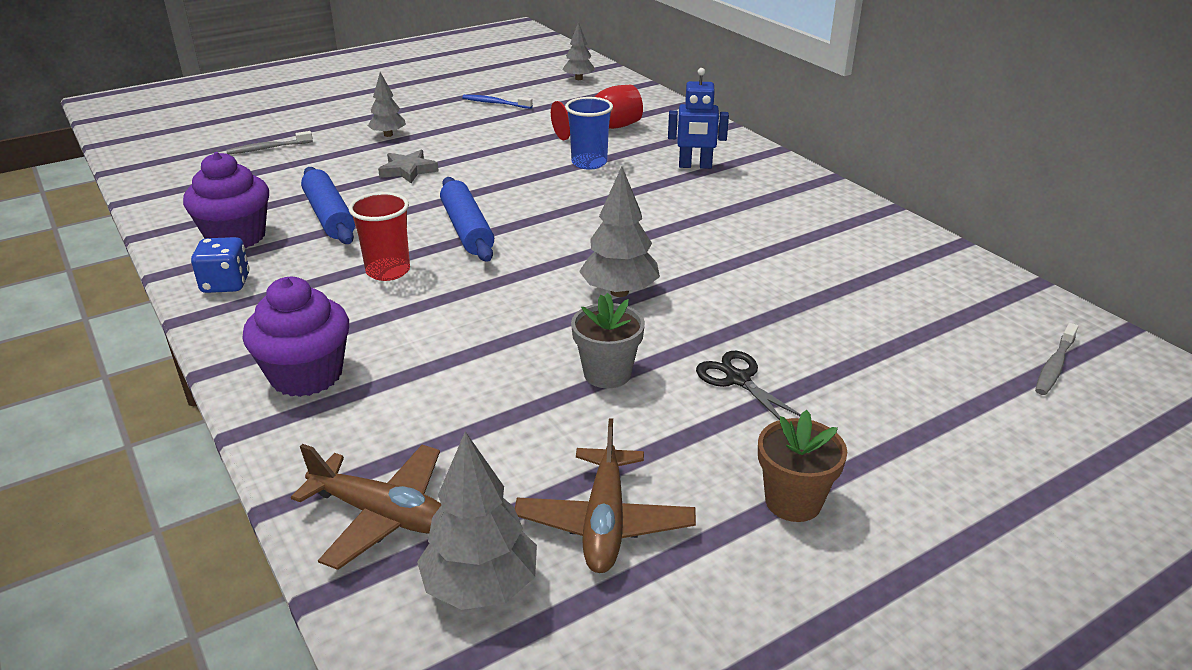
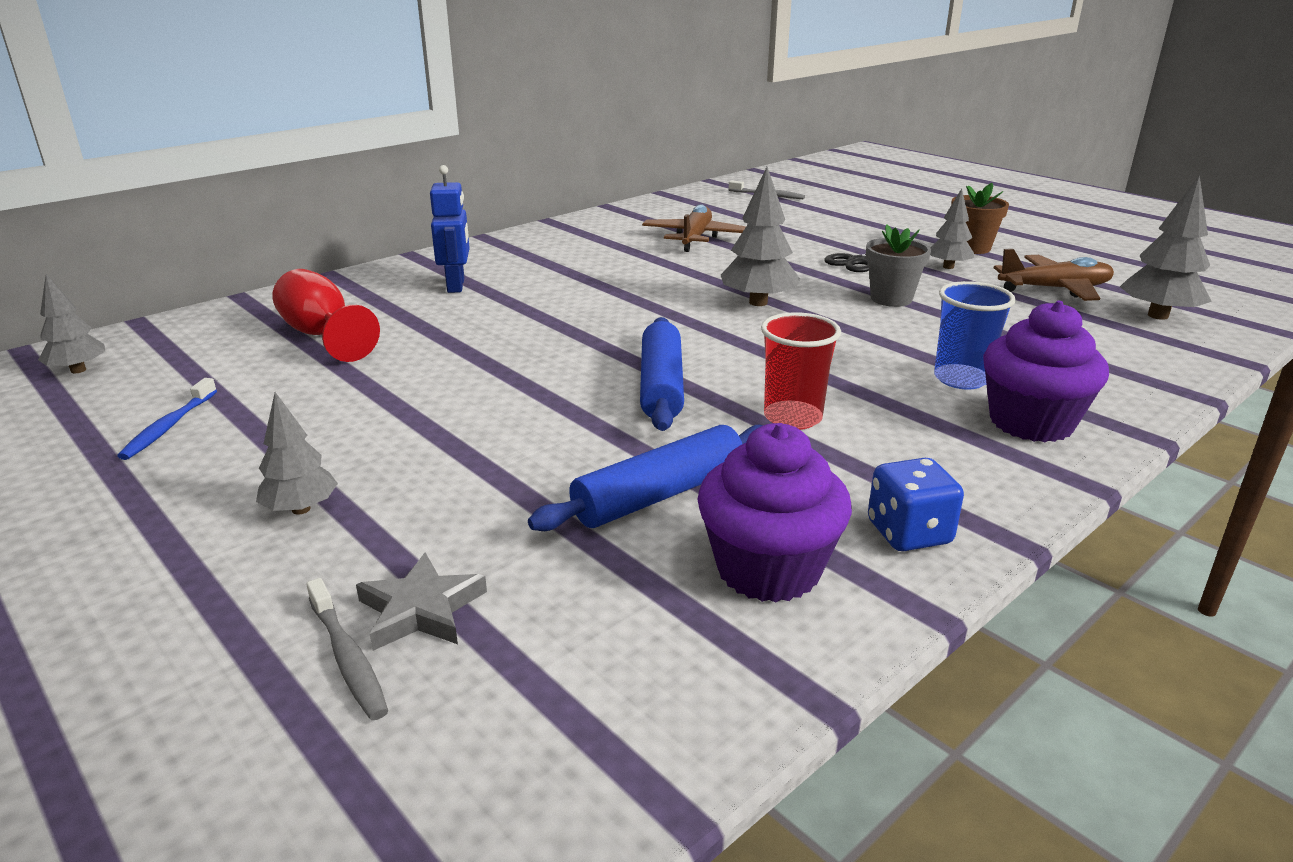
camera: 100 degrees left, 5 degrees down
brown plane [291,444,441,570] -> brown plane moved to [642,204,746,252]
grey star [378,150,439,183] -> grey star moved to [356,552,487,651]
blue rolling pin [440,177,494,262] -> blue rolling pin turned 60 degrees counterclockwise [640,317,684,431]
blue cup [565,97,613,170] -> blue cup moved to [934,281,1016,389]
none -> grey tree [930,189,974,269]

